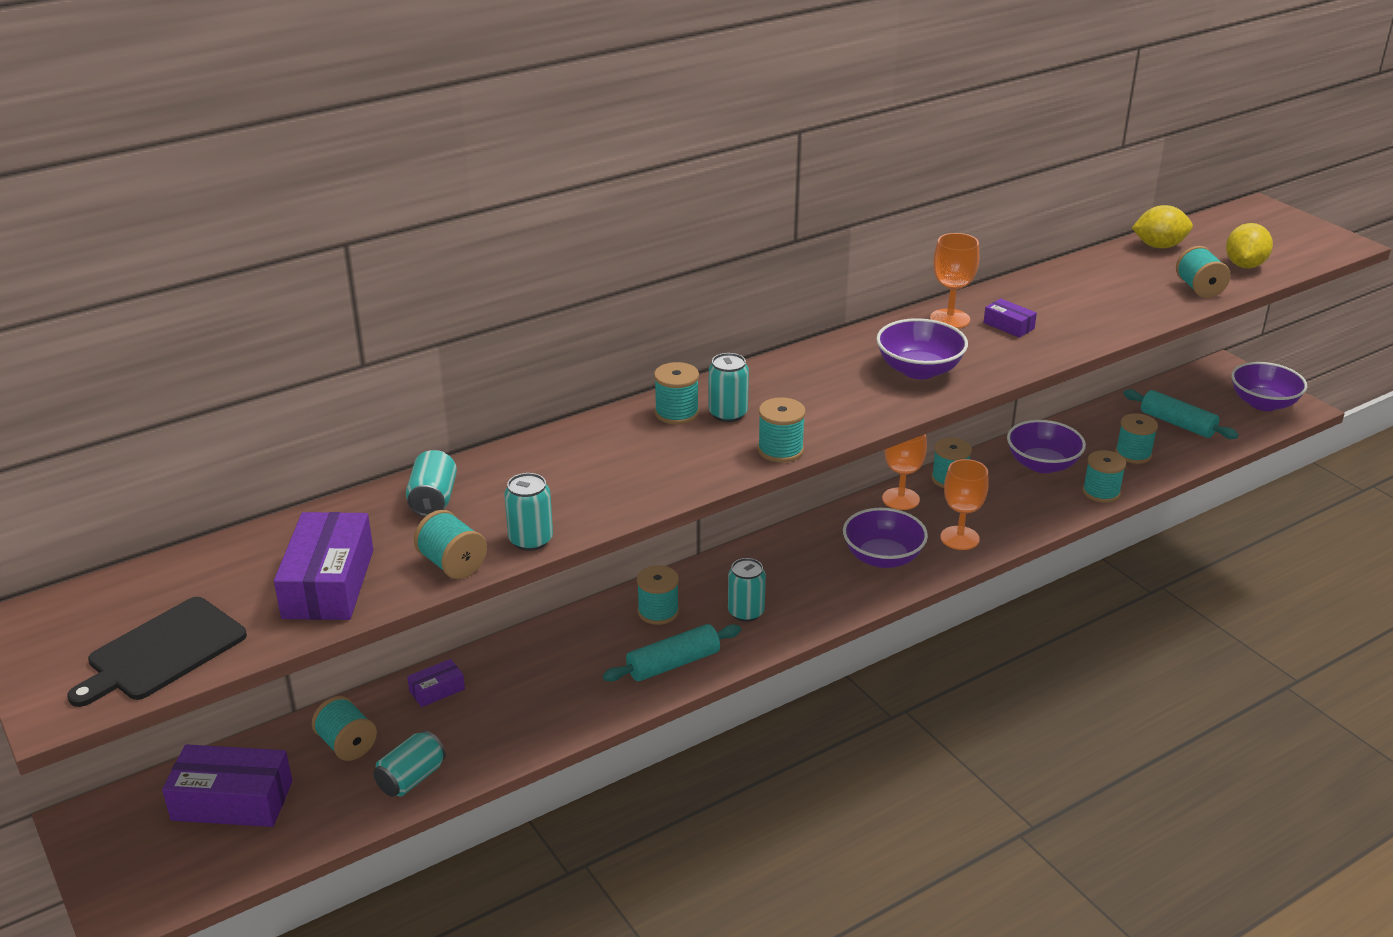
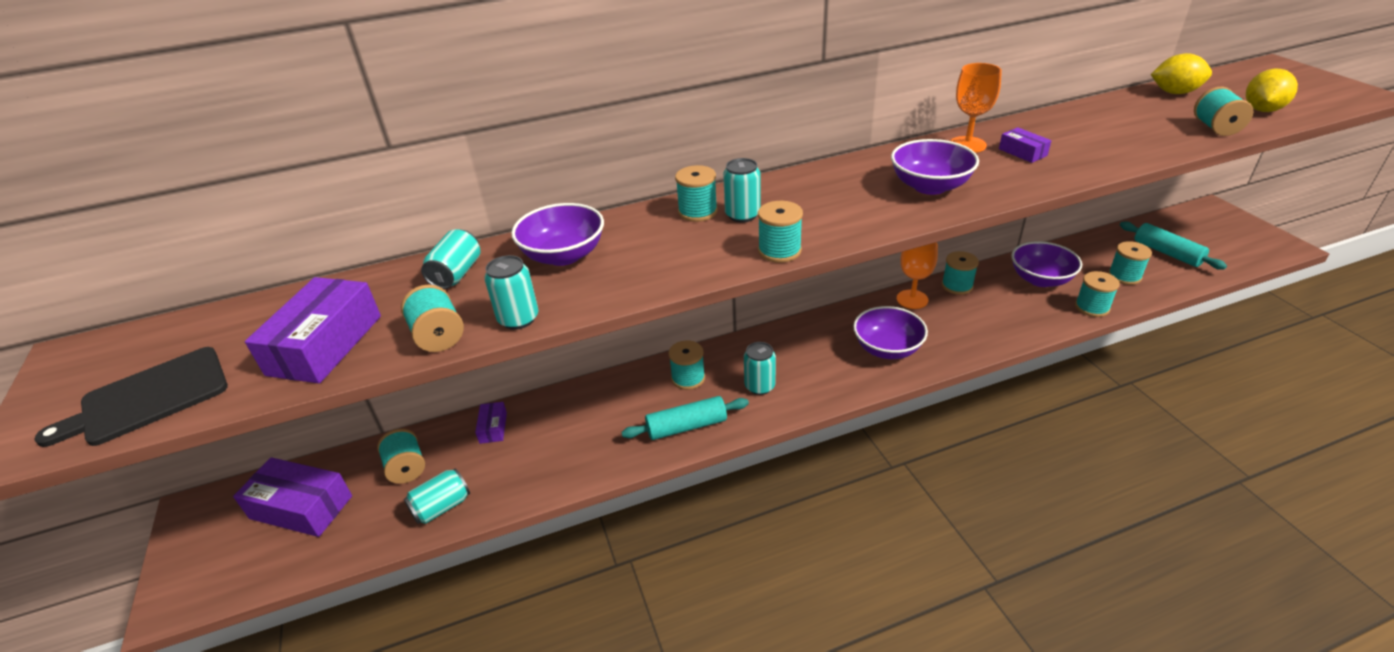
camera: 15 degrees right, 5 degrees up
purple box [407,659,465,707] -> purple box turned 75 degrees counterclockwise [475,402,507,444]
orange goblet [940,459,989,550] -> none
purple bowl [1231,362,1307,411] -> purple bowl moved to [511,203,604,266]

